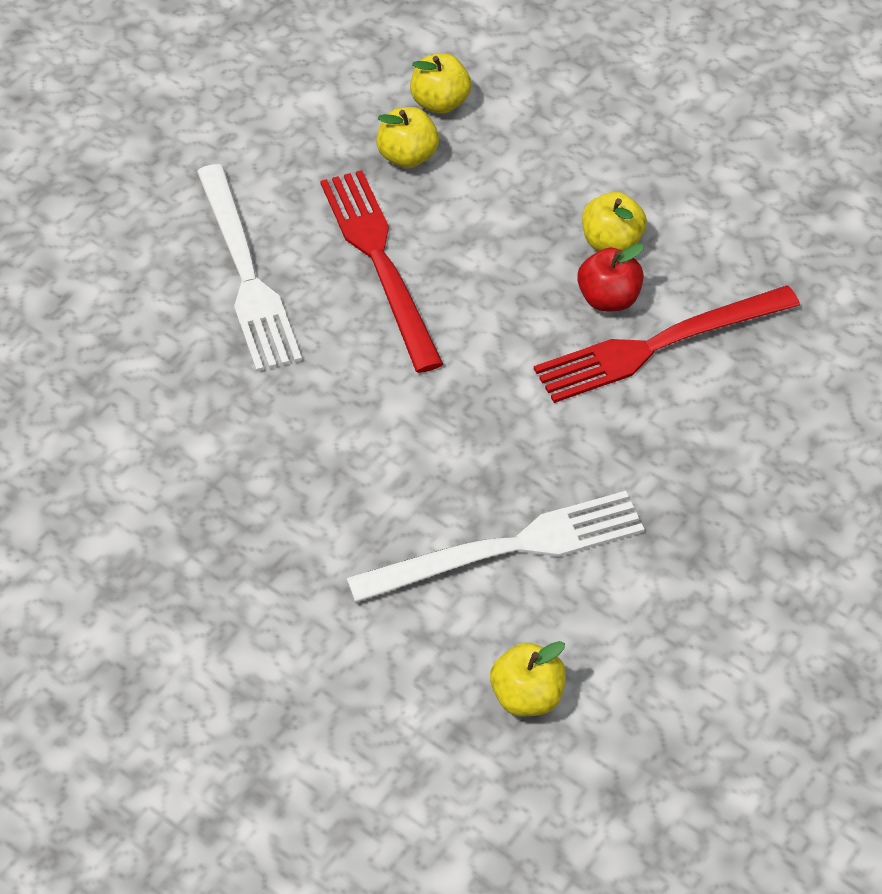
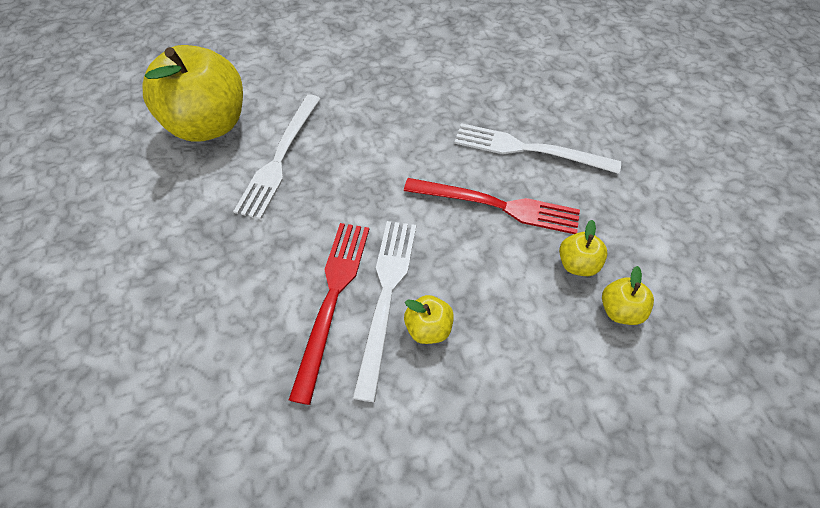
camera: 125 degrees right, 5 degrees up
yellow apple [490,641,566,716] -> yellow apple [142,45,243,142], size x2.39
red apple [577,243,644,311] -> white fork [353,221,416,402]

